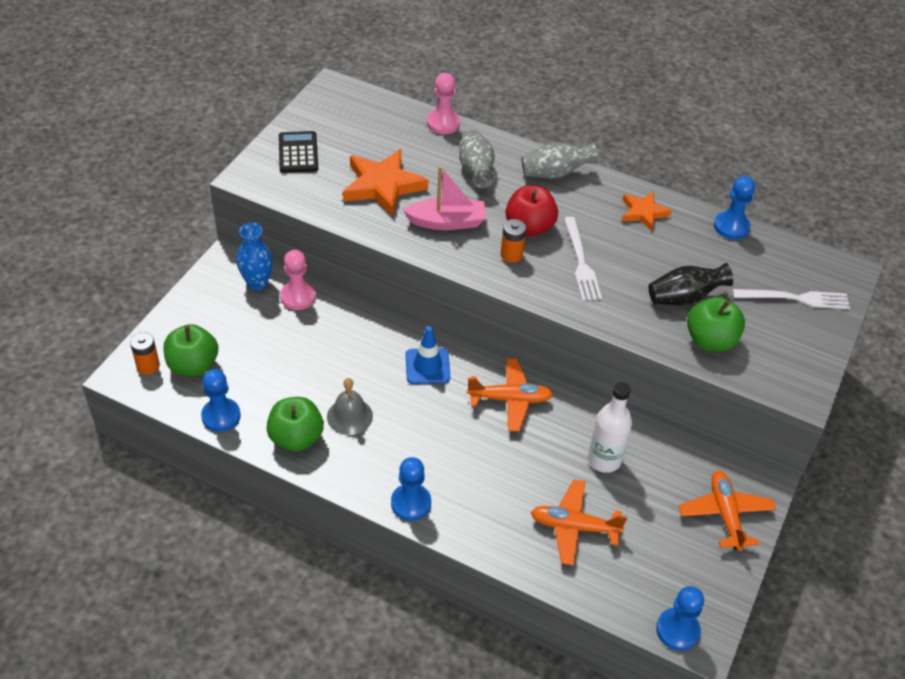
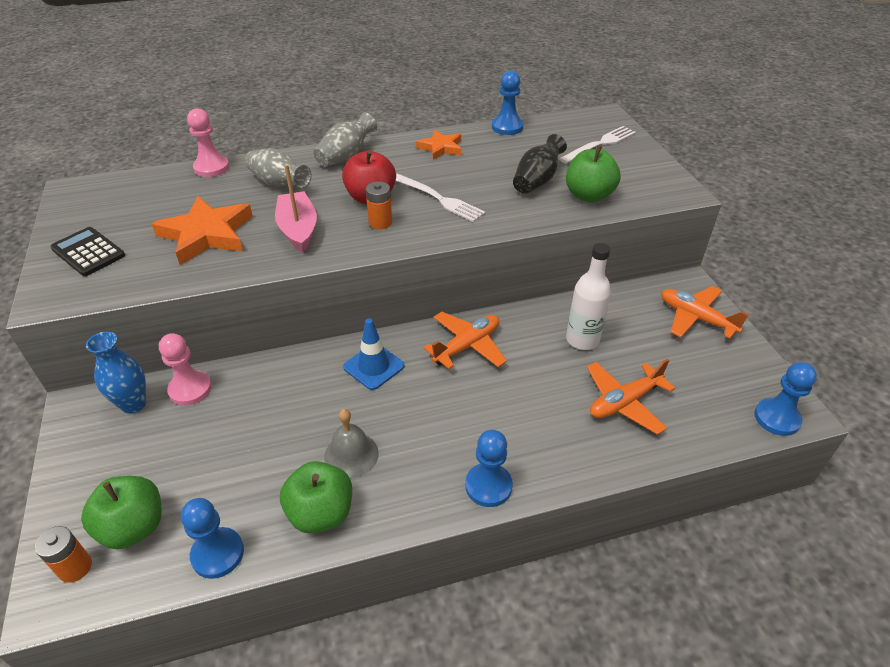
camera: 40 degrees left, 5 degrees down
pink boat [403,166,486,230] -> pink boat turned 60 degrees counterclockwise [275,164,317,253]

